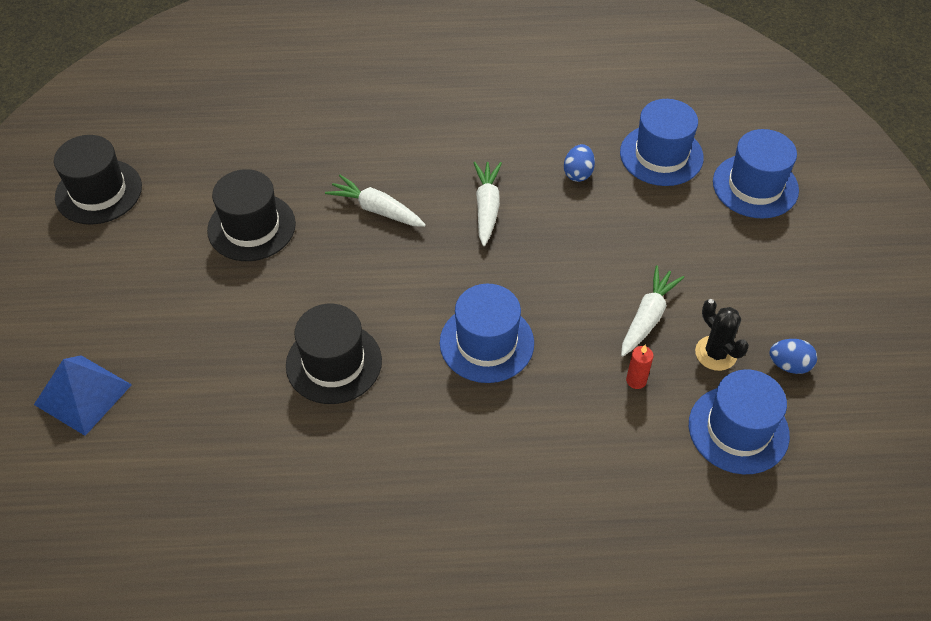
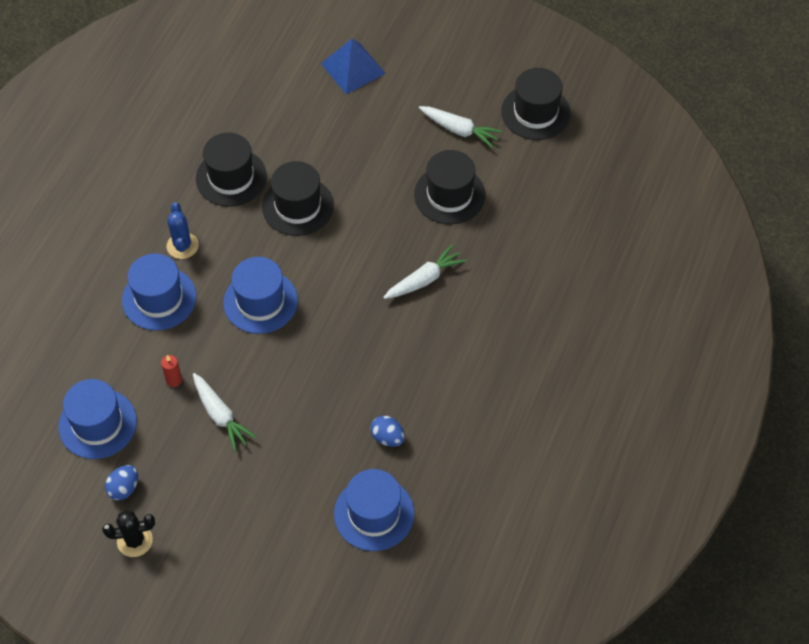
camera: 115 degrees right, 5 degrees up
white carrot [473,162,502,246] -> white carrot moved to [419,106,502,148]
black cactus [695,299,749,371] -> black cactus moved to [102,510,155,557]
blue hat [713,129,799,219] -> blue hat moved to [122,253,196,330]
none -> blue cactus [167,202,199,259]
none -> black hat [196,133,267,207]

